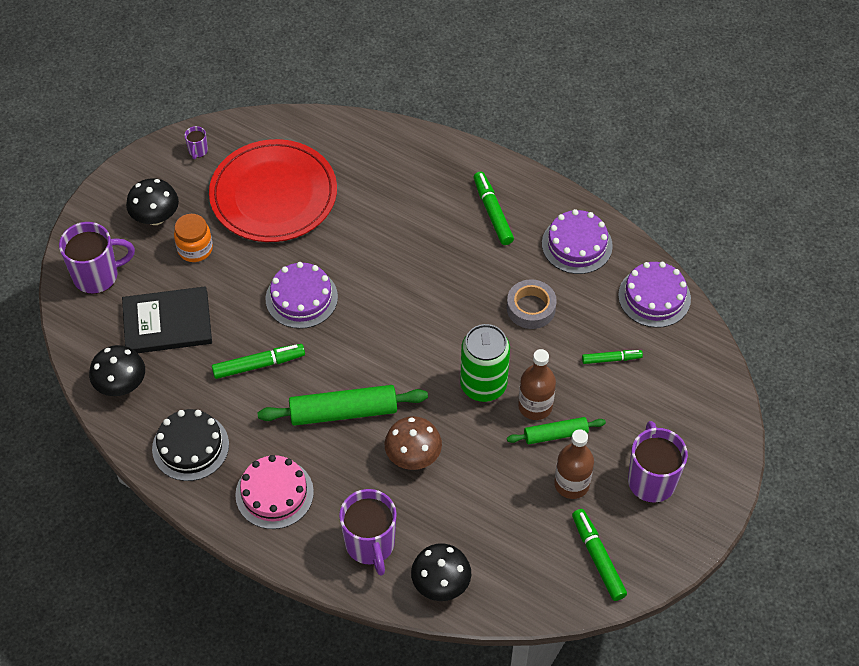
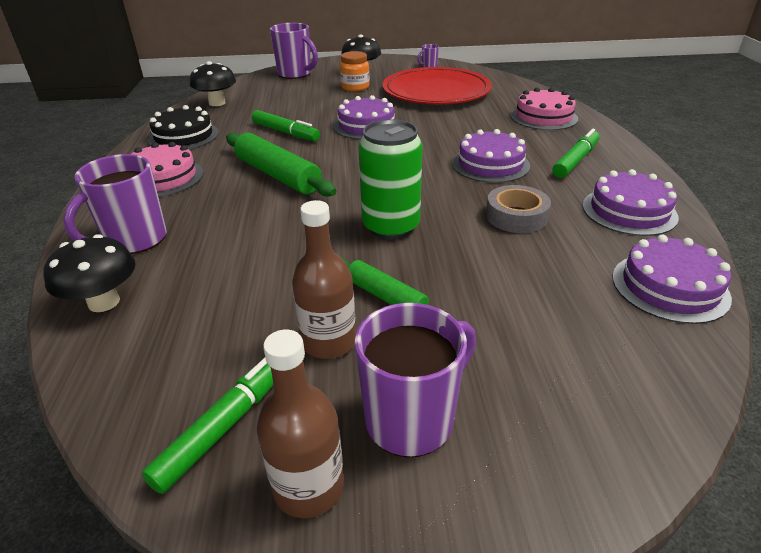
camera: 55 degrees right, 20 degrees down
black book [122,286,212,353] -> none
brown mushroom [384,416,442,470] -> none
brown bottle [518,349,556,420] -> brown bottle moved to [257,330,344,518]
green marker [582,350,643,364] -> none
none -> purple cake [452,129,530,183]
none -> pink cake [511,88,578,130]

